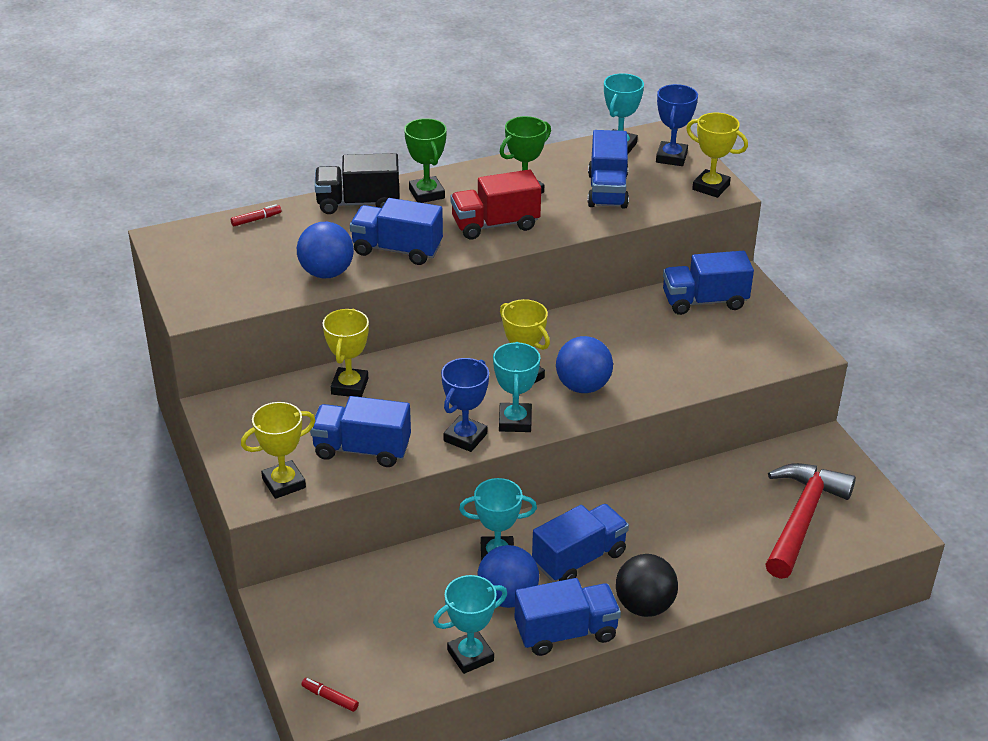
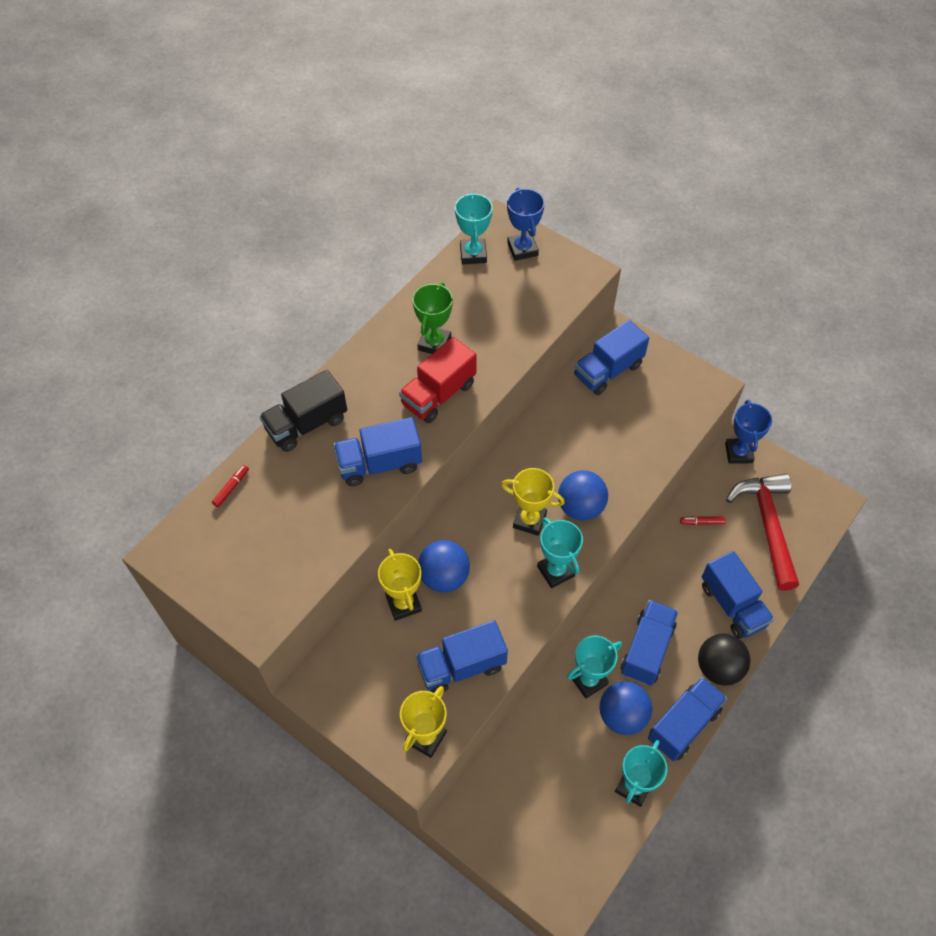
camera: 30 degrees left, 20 degrees up
blue ball [297,222,354,279] -> blue ball moved to [418,540,470,593]
red marker [301,678,359,712] -> red marker moved to [680,516,726,525]
green trophy [404,118,447,203] -> none
blue trophy [441,358,489,452] -> blue trophy moved to [725,400,772,464]
blue truck [587,130,629,209] -> blue truck moved to [702,551,774,639]
yellow trophy [686,113,748,198] -> none

